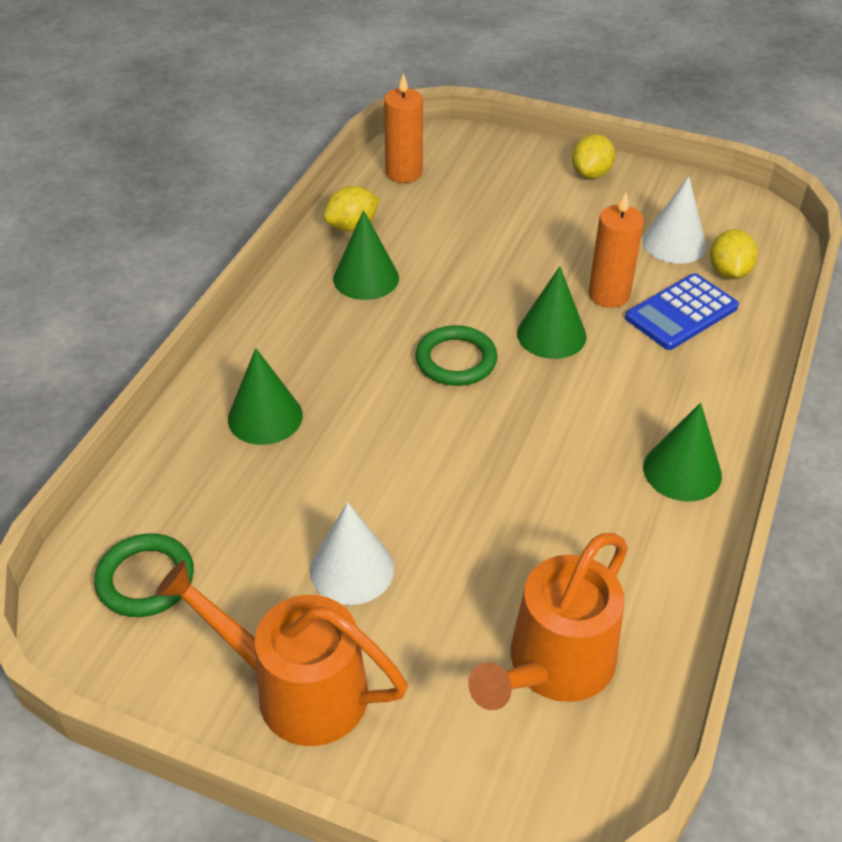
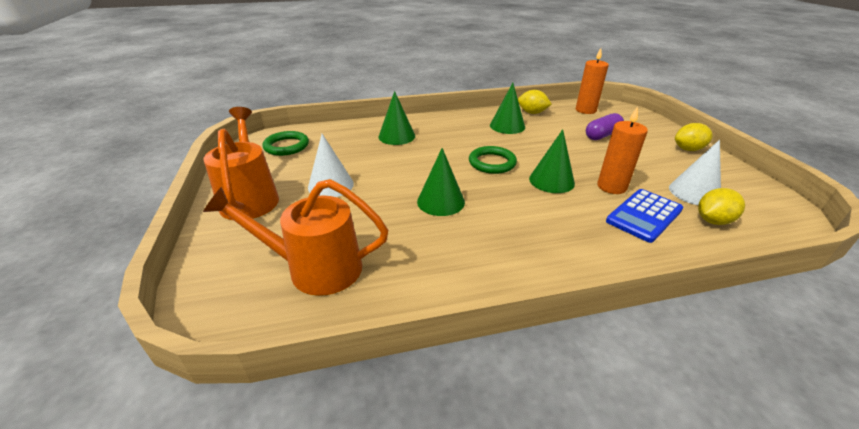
camera: 55 degrees right, 10 degrees down
blue calculator [625,273,739,350] -> blue calculator turned 60 degrees counterclockwise [606,189,683,243]
green cone [643,403,722,502] -> green cone moved to [417,148,465,216]
none -> purple capsule [586,113,624,140]

